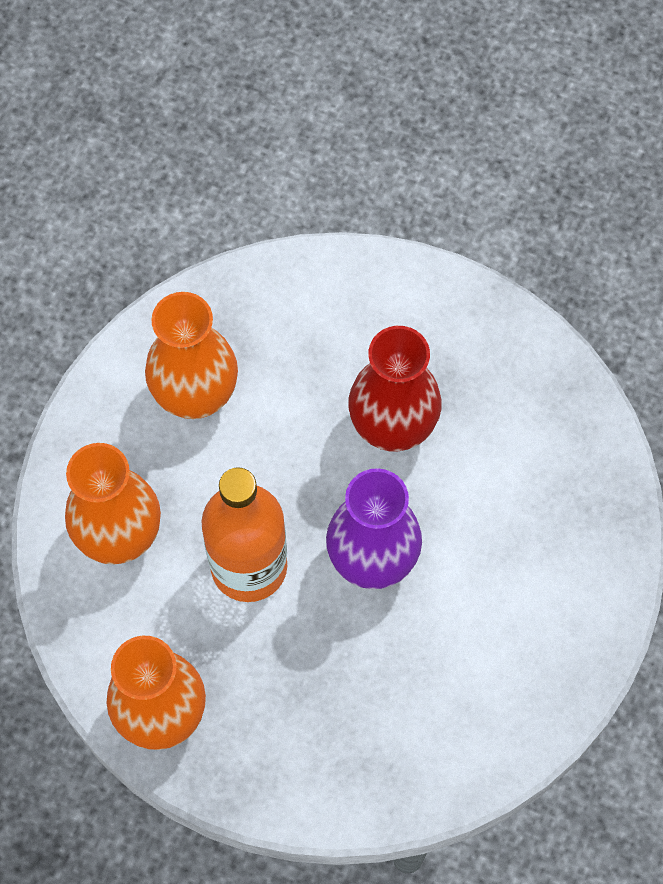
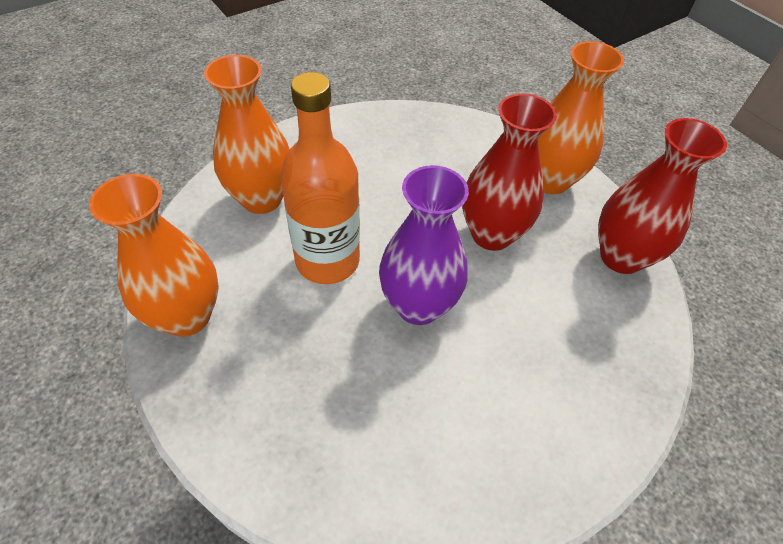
camera: 30 degrees right, 15 degrees down
orange vase [145,292,238,419] -> orange vase moved to [538,41,624,194]
none -> red vase [598,118,727,274]

